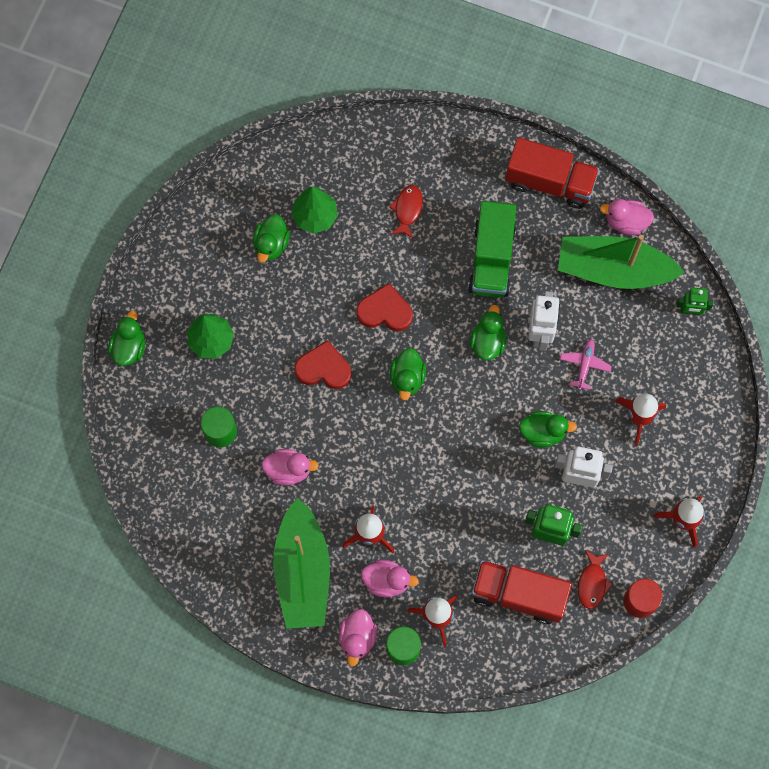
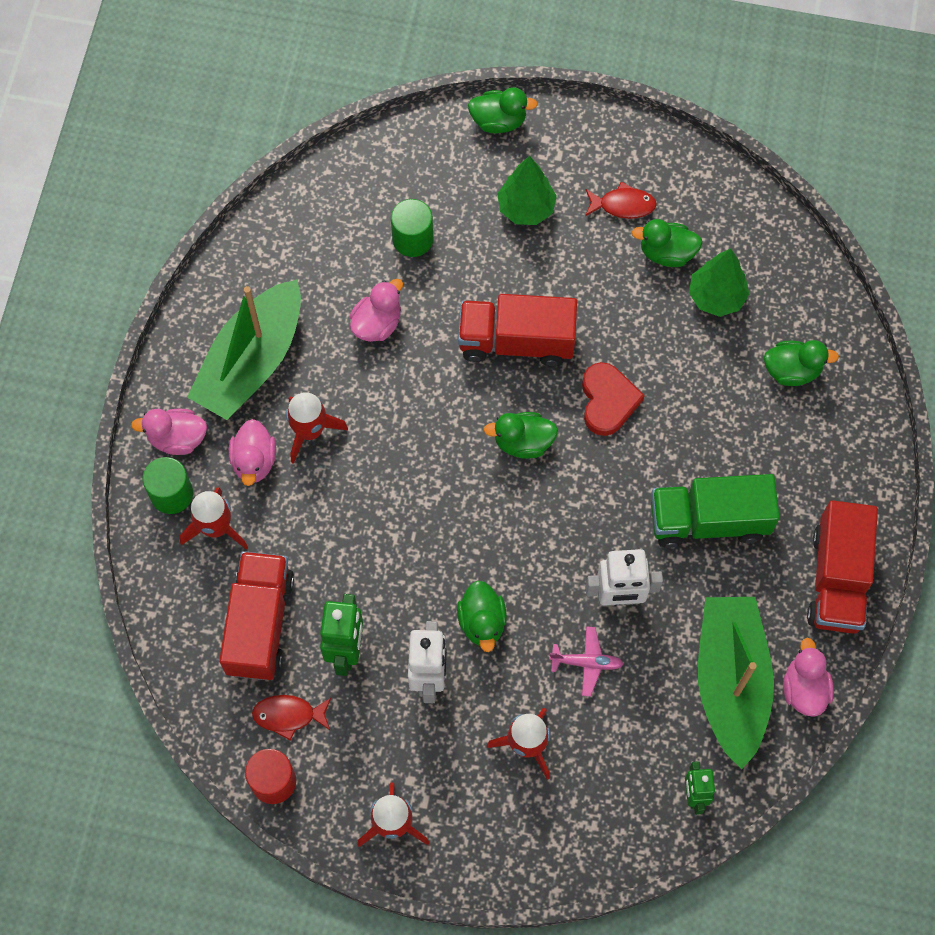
camera: 80 degrees right, 5 degrees down
pink duck [262,449,319,485] -> pink duck turned 135 degrees counterclockwise [349,279,403,342]
green boat [273,498,330,629] -> green boat turned 45 degrees counterclockwise [187,280,301,420]
red heart [295,340,352,389] -> red truck [458,294,577,367]
red fish [389,185,423,239] -> red fish moved to [585,182,657,219]
green duck [470,305,507,360] -> green duck moved to [764,340,839,386]

